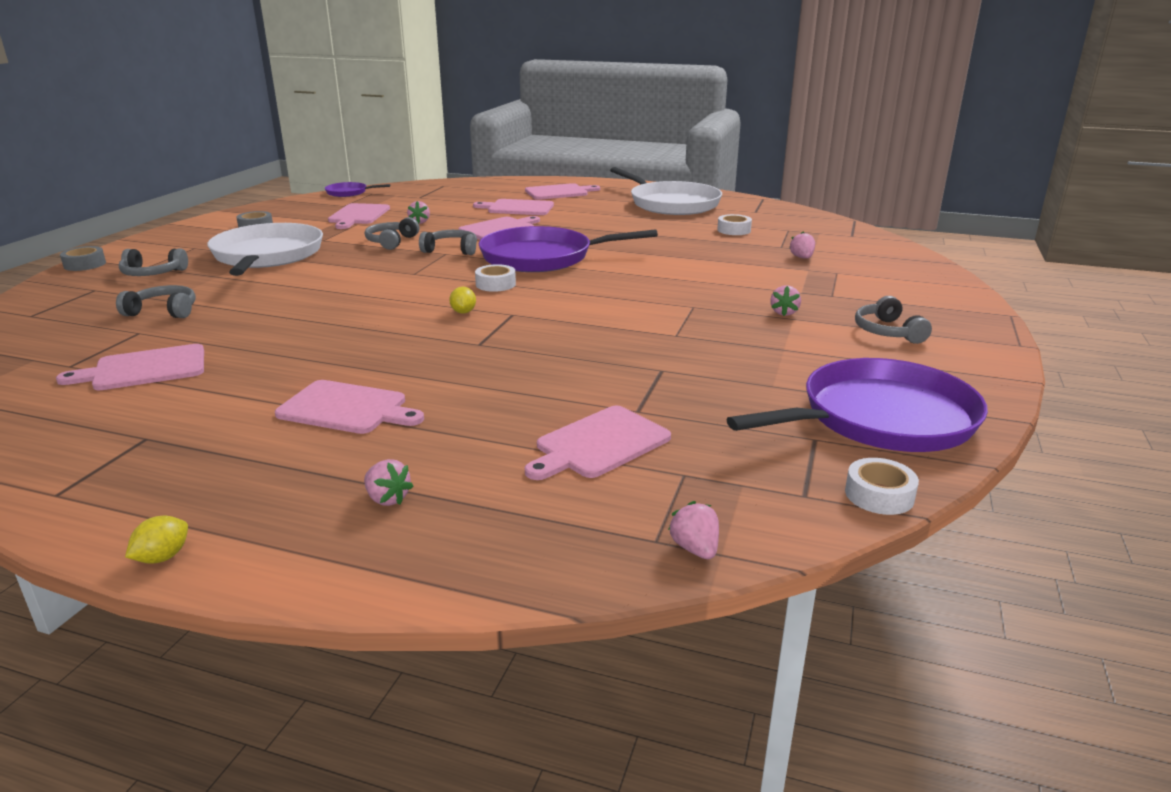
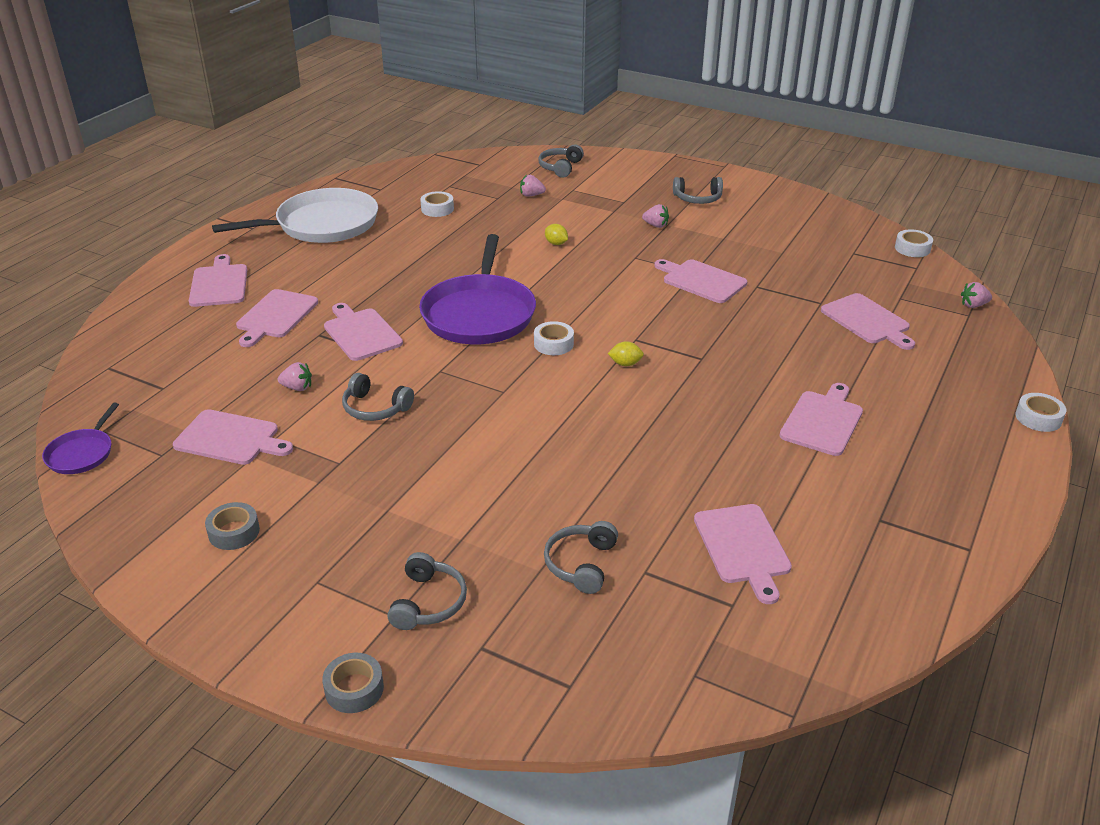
camera: 80 degrees left, 10 degrees up
yellow lemon [125,516,188,564] -> yellow lemon moved to [545,224,568,245]
white pan [207,223,323,276] -> none
pink strawberry [364,459,413,506] -> none
grey headphones [419,230,477,255] -> grey headphones moved to [538,145,584,178]
purple pan [726,358,988,452] -> none
none -> pink cutting board [654,259,747,303]
none -> white tape [1015,393,1066,432]

